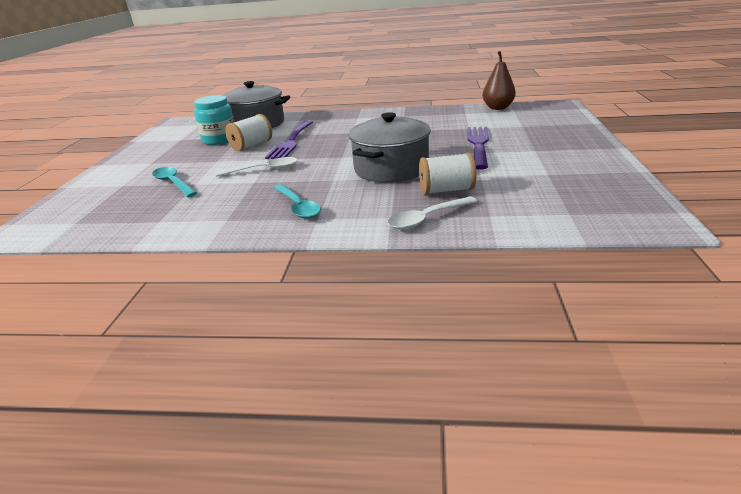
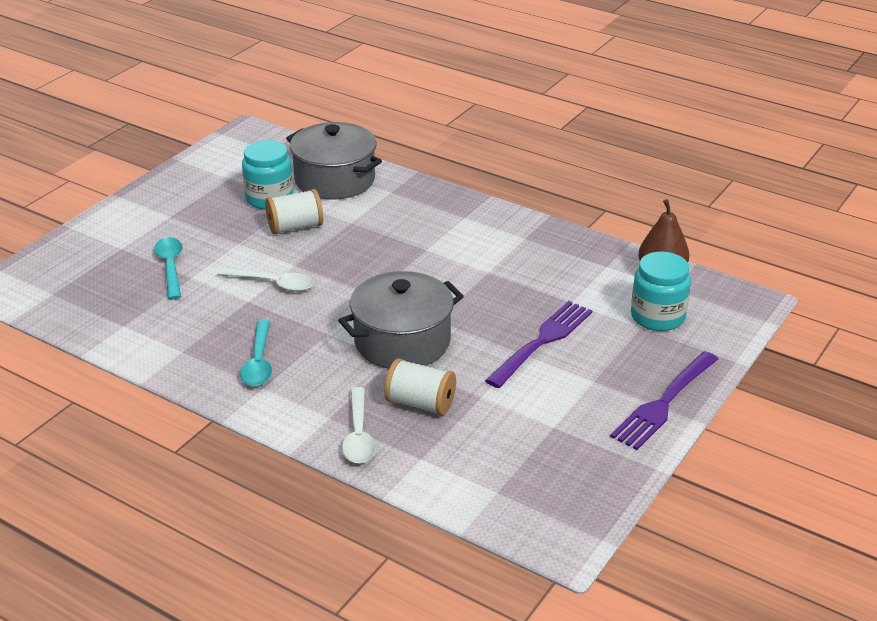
camera: 25 degrees right, 5 degrees up
purple fork [265,120,313,159] -> purple fork moved to [610,351,718,450]
white spoon [387,196,477,229] -> white spoon turned 90 degrees counterclockwise [342,387,376,463]
none -> turquoise jar [631,252,691,331]

